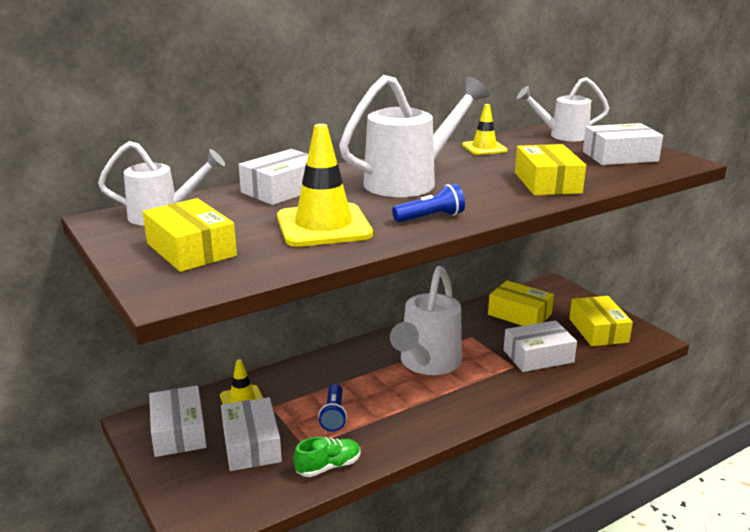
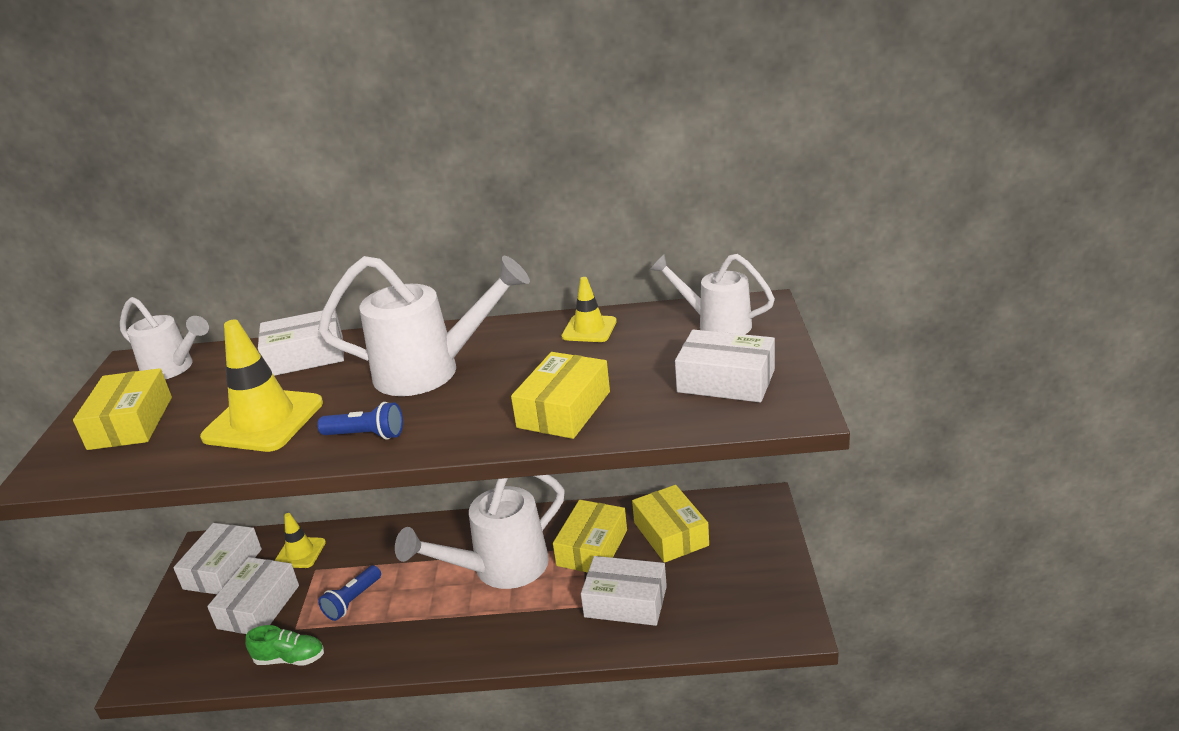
camera: 35 degrees right, 5 degrees up
yellow box [569,296,633,346] -> yellow box moved to [553,500,627,573]

